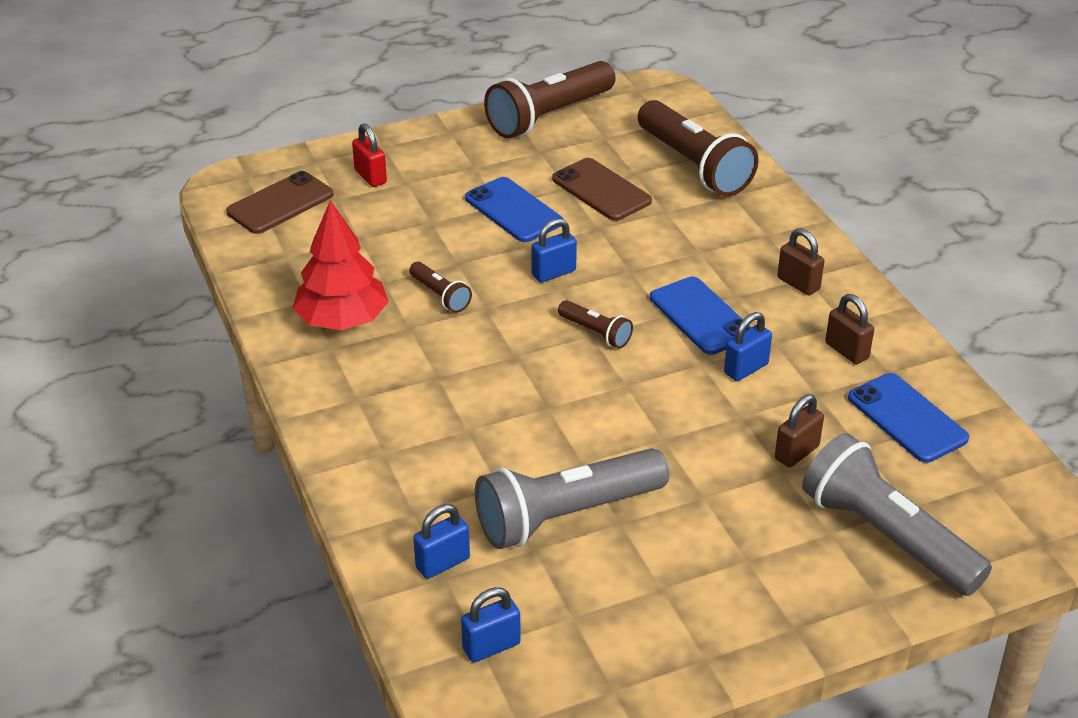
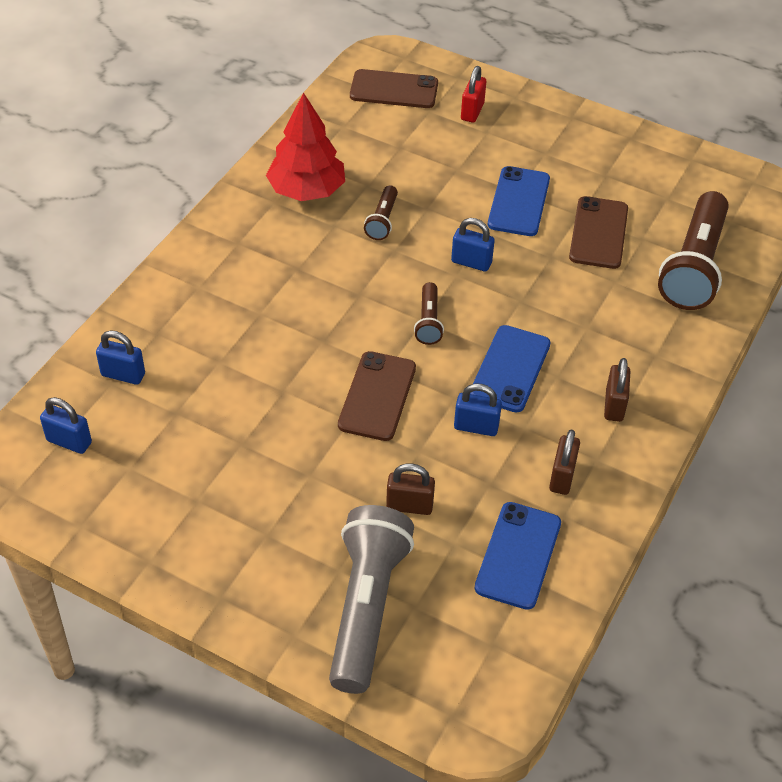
camera: 50 degrees right, 10 degrees up
grey flashlight [475,448,669,549] -> none
brown flashlight [484,61,616,139] -> none
none -> brown phone [338,351,416,441]

